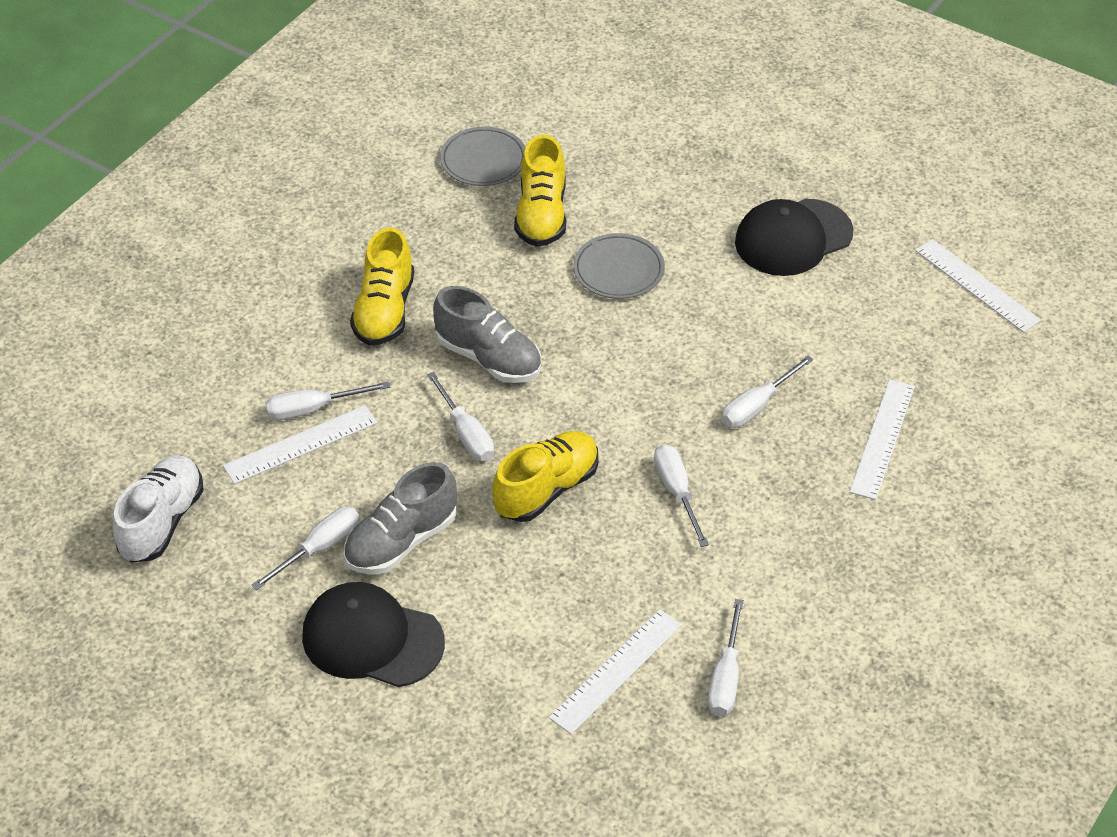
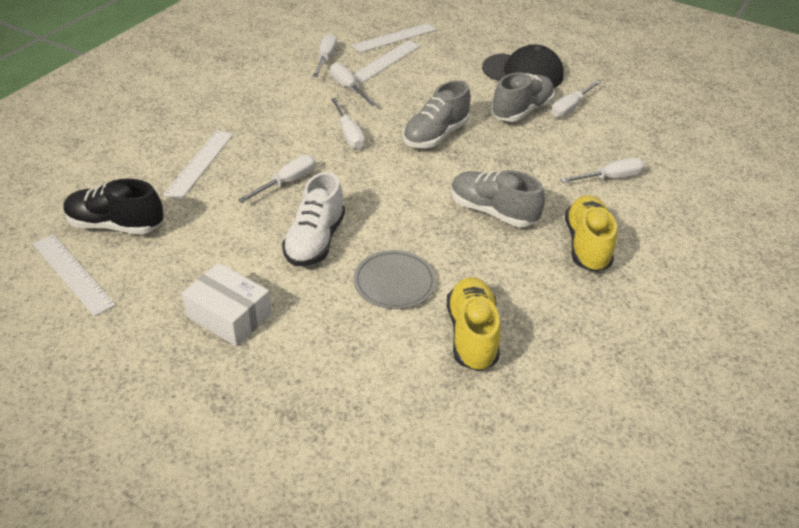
camera: 175 degrees right, 5 degrees down
white shoe [112,455,204,563] -> white shoe moved to [282,172,345,266]
white ruler [223,405,378,484] -> white ruler moved to [352,23,436,52]
white screwdriver [427,372,494,461] -> white screwdriver moved to [330,63,376,106]
grey plate [440,127,526,186] -> none
yellow shoe [492,431,598,522] -> grey shoe [403,80,471,148]
black cap [735,199,854,276] -> white box [182,263,272,346]
none -> black shoe [63,179,164,234]

